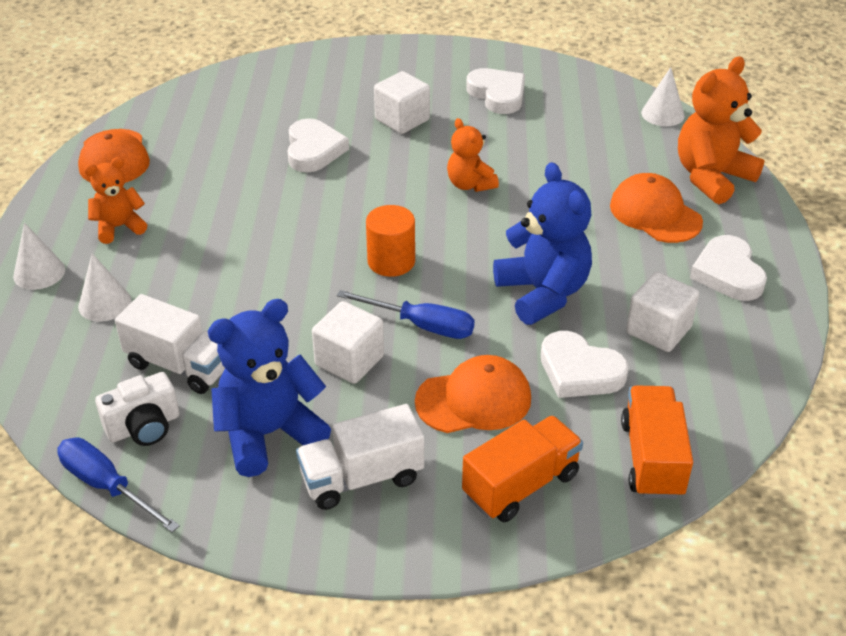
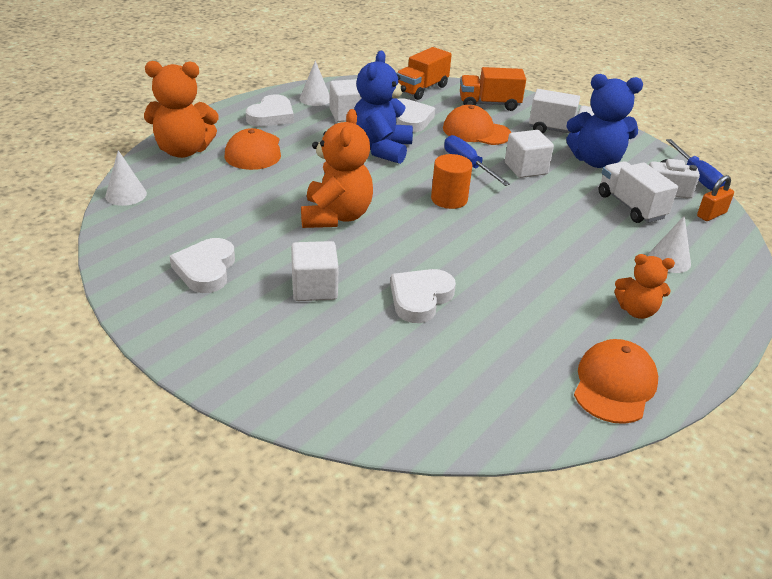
camera: 145 degrees left, 5 degrees down
white cone [13,223,65,290] -> white cone moved to [300,60,330,106]
orange teddy bear [447,118,499,192] -> orange teddy bear [301,109,373,228], size x1.70
none -> orange padlock [697,175,734,221]

